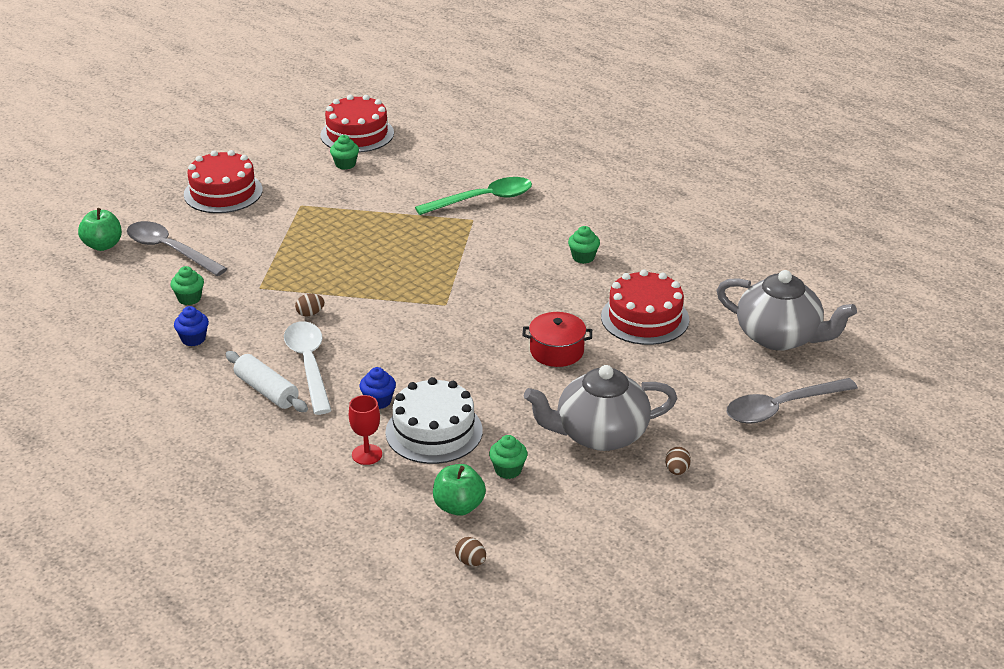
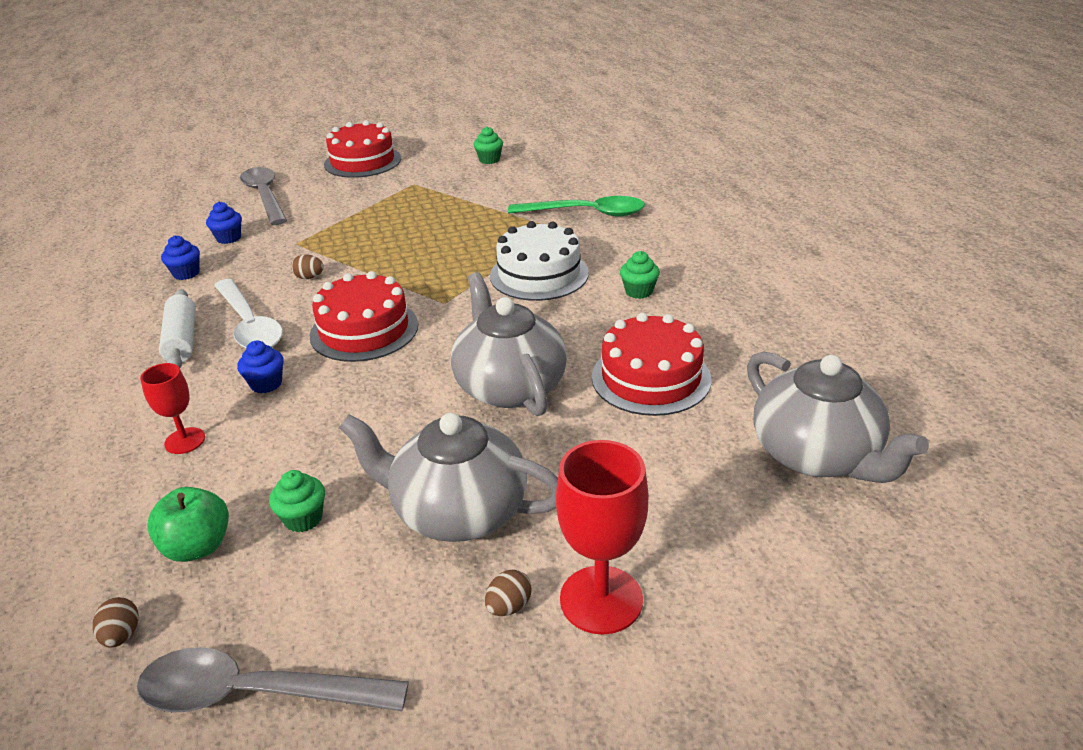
camera: 30 degrees right, 0 degrees up
green apple [78,208,122,251] -> none
green cupcake [171,266,204,305] -> blue cupcake [206,202,242,244]
white spoon [284,321,332,415] -> white spoon turned 135 degrees clockwise [214,279,283,348]
red cake [320,95,394,152] -> red cake moved to [310,271,418,362]
white cake [385,377,483,464] -> white cake moved to [490,221,589,301]
red pot [522,312,592,367] -> grey teapot [451,272,567,416]
grey spoon [726,378,858,424] -> grey spoon moved to [137,647,409,713]
none -> red goblet [556,440,649,635]

